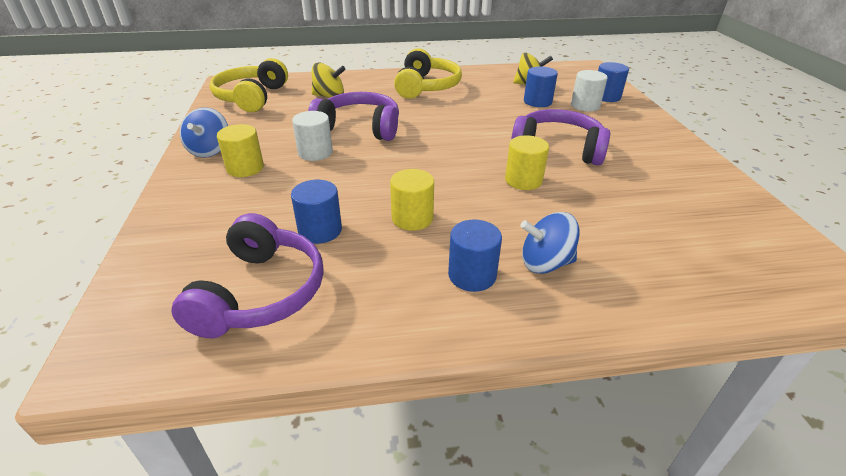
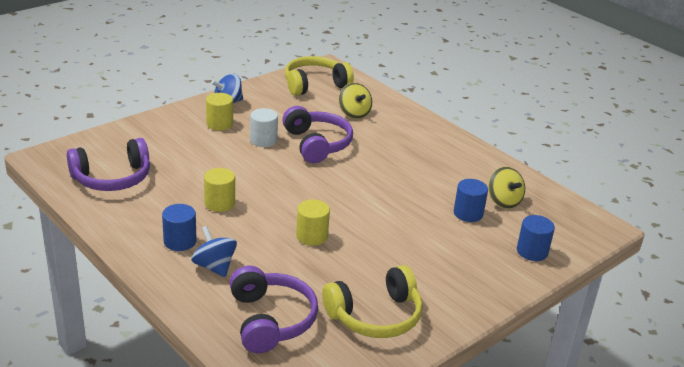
camera: 55 degrees right, 5 degrees down
blue cylinder [291,180,342,244] -> none
yellow headphones [394,48,462,99] -> yellow headphones moved to [322,265,423,338]
purple headphones [511,109,610,166] -> purple headphones moved to [230,266,318,353]
white cylinder [571,70,608,112] -> none

